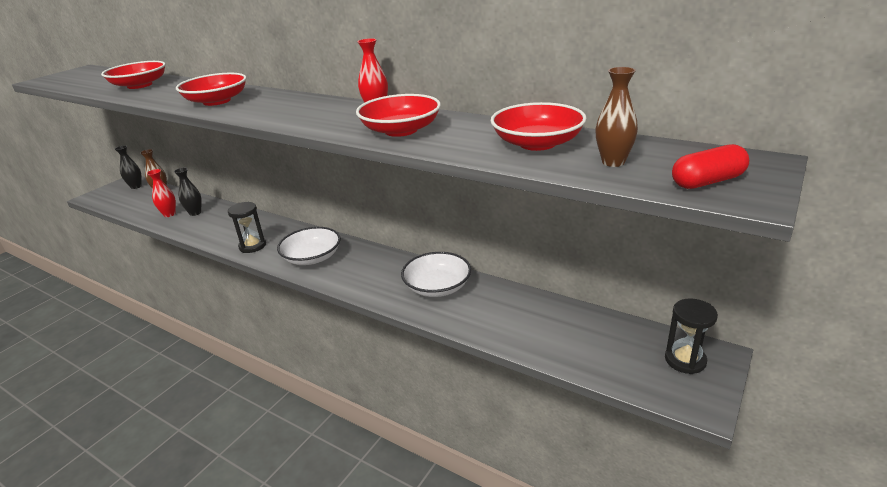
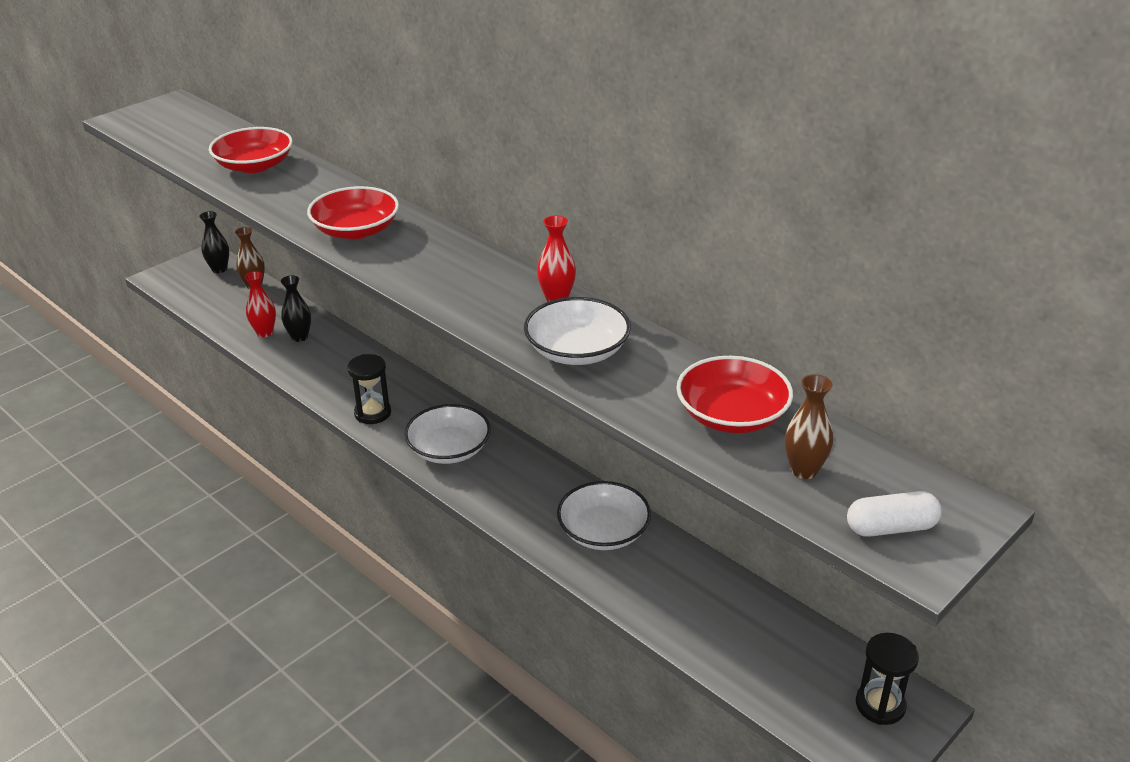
camera: 10 degrees right, 5 degrees up
red bowl [356,94,441,137] -> white bowl [524,297,631,365]
red capsule [672,144,749,189] -> white capsule [847,491,942,537]

